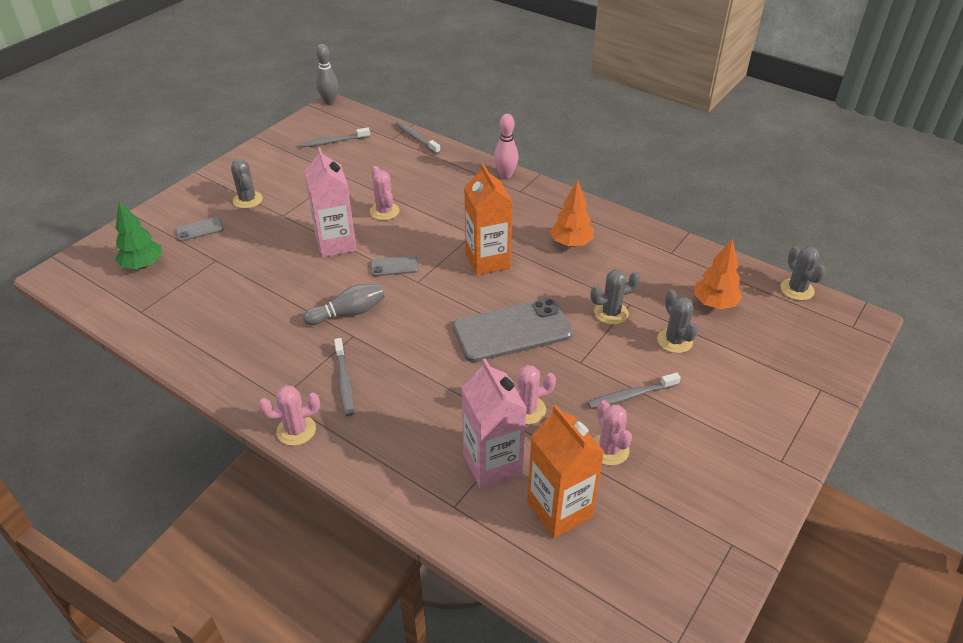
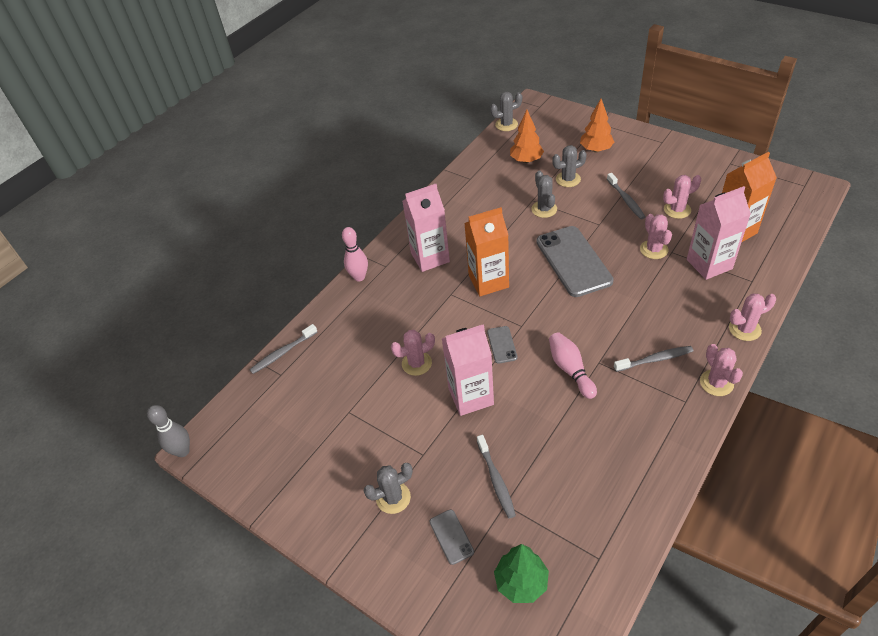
camera: 85 degrees left, 5 degrees up
grey toothbrush [300,128,370,147] -> grey toothbrush moved to [477,435,516,518]
grey bowling pin [303,284,385,325] -> pink bowling pin [549,332,597,399]
orange tree [550,179,594,247] -> orange tree moved to [580,99,614,152]
none -> pink carton [402,184,450,272]
none -> pink cactus [729,294,776,341]

